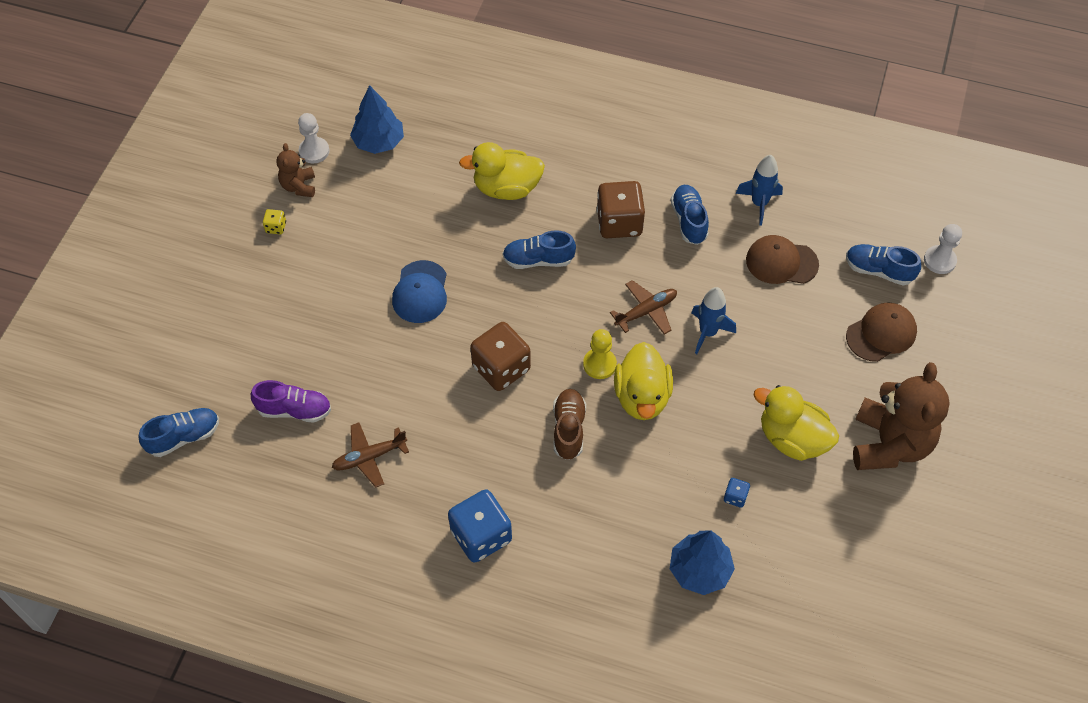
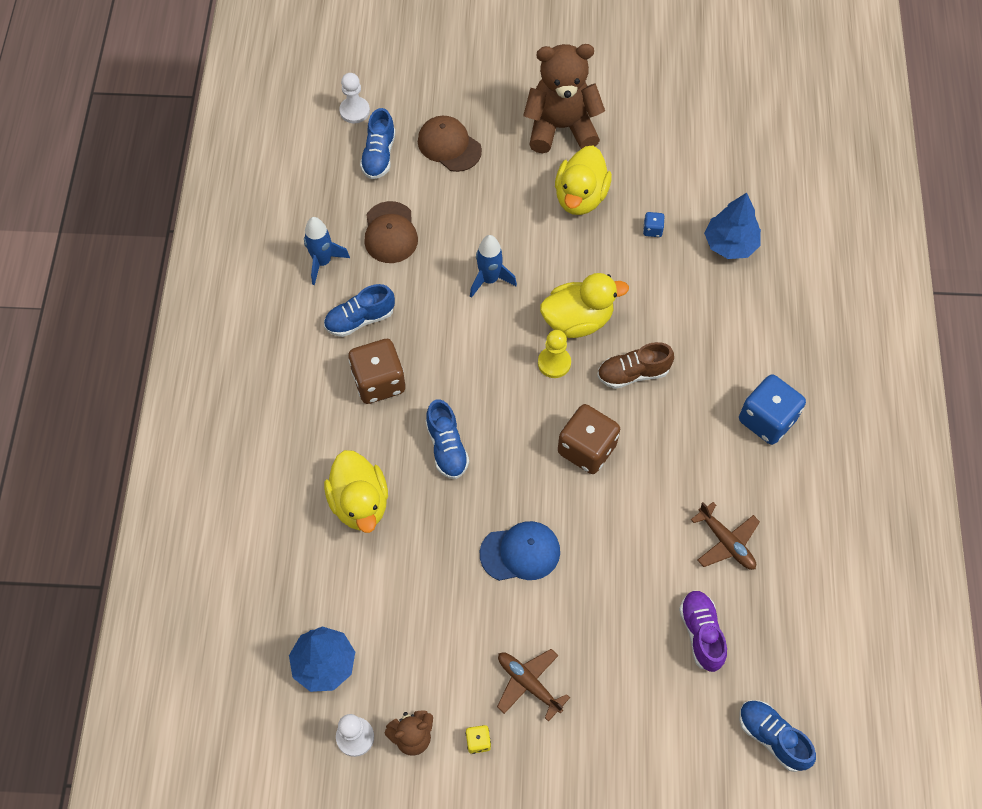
camera: 105 degrees left, 5 degrees up
brown plane [610,280,677,335] -> brown plane moved to [497,649,570,722]

